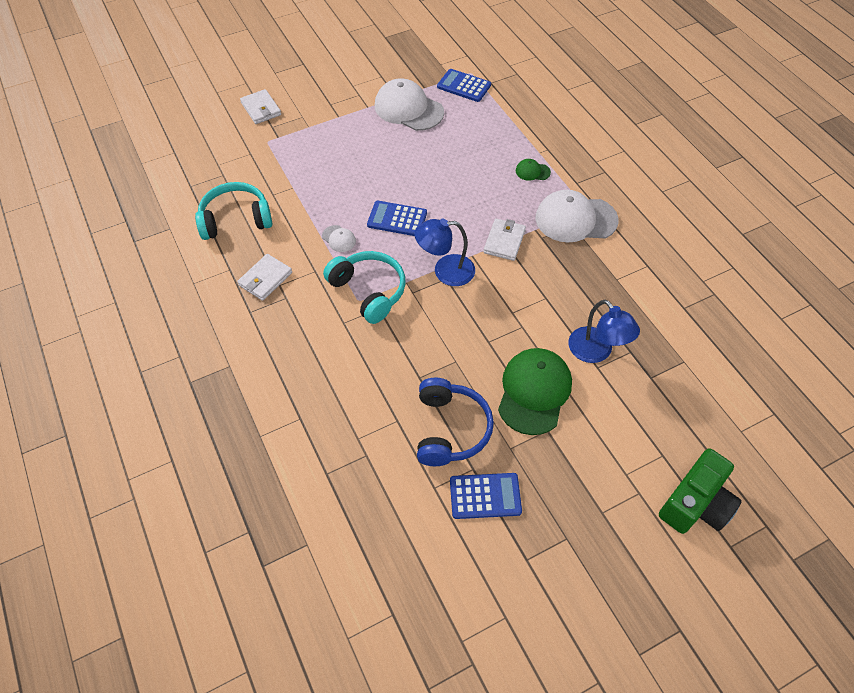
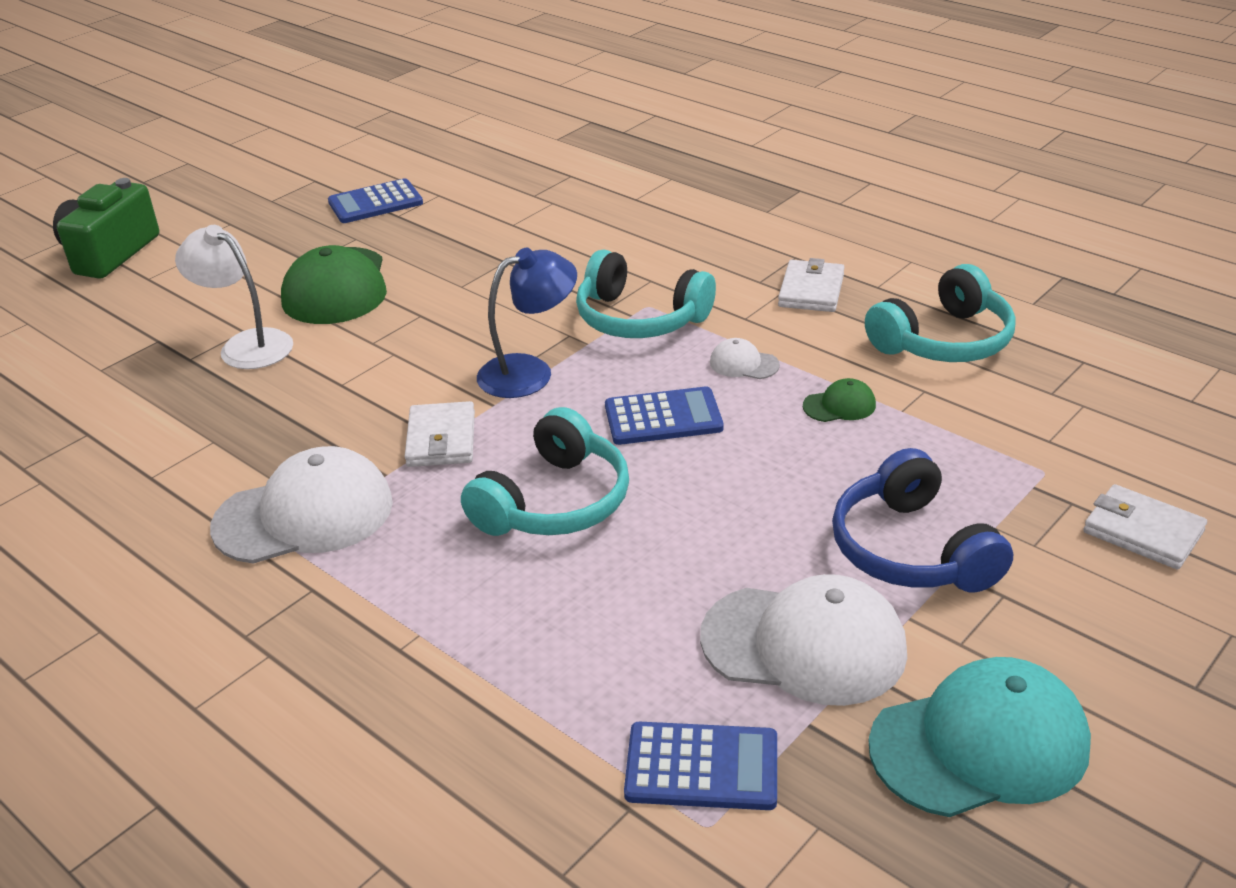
camera: 160 degrees right, 20 degrees down
blue headphones [417,378,494,466] -> blue headphones moved to [832,448,1013,593]
green cap [516,159,551,181] -> green cap moved to [803,378,876,422]
blue lamp [569,300,640,363] -> white lamp [175,225,293,369]
none -> turquoise headphones [461,407,629,536]
none -> turquoise cap [869,657,1091,817]

